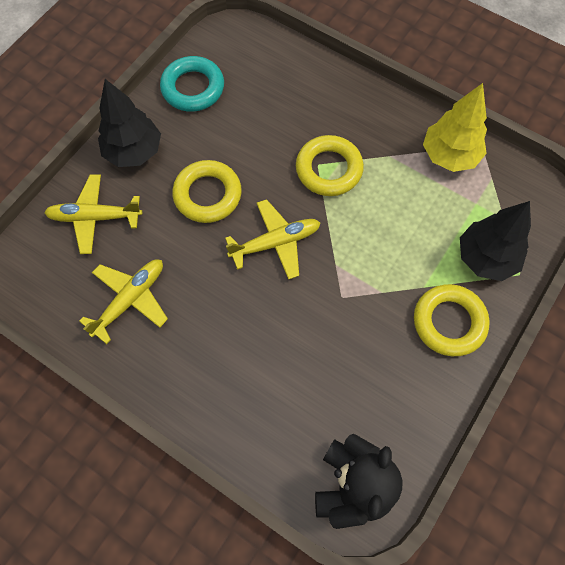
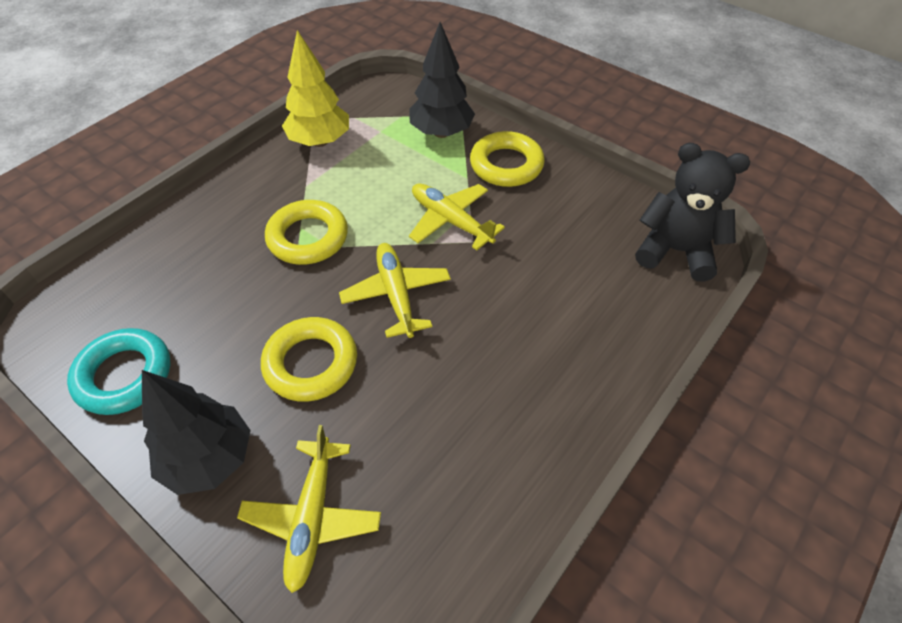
camera: 85 degrees left, 15 degrees down
yellow plane [79,259,168,344] -> yellow plane moved to [409,184,505,250]

